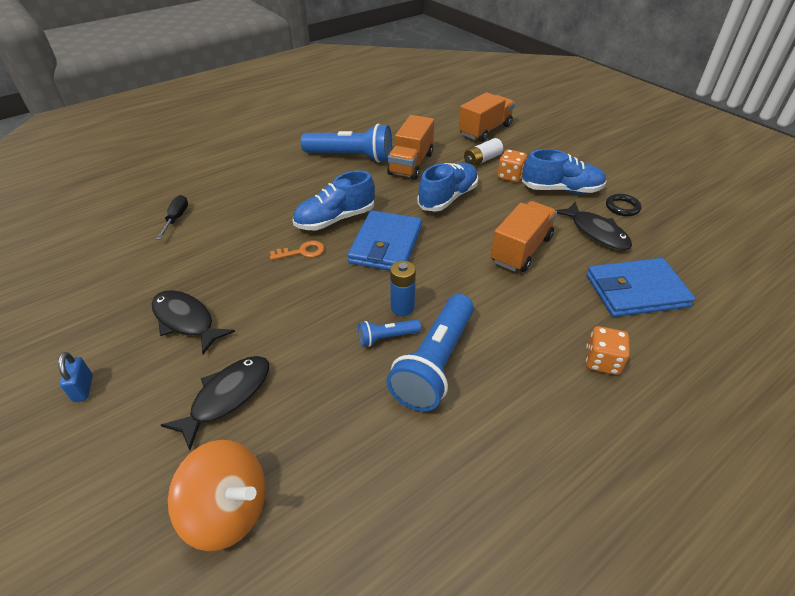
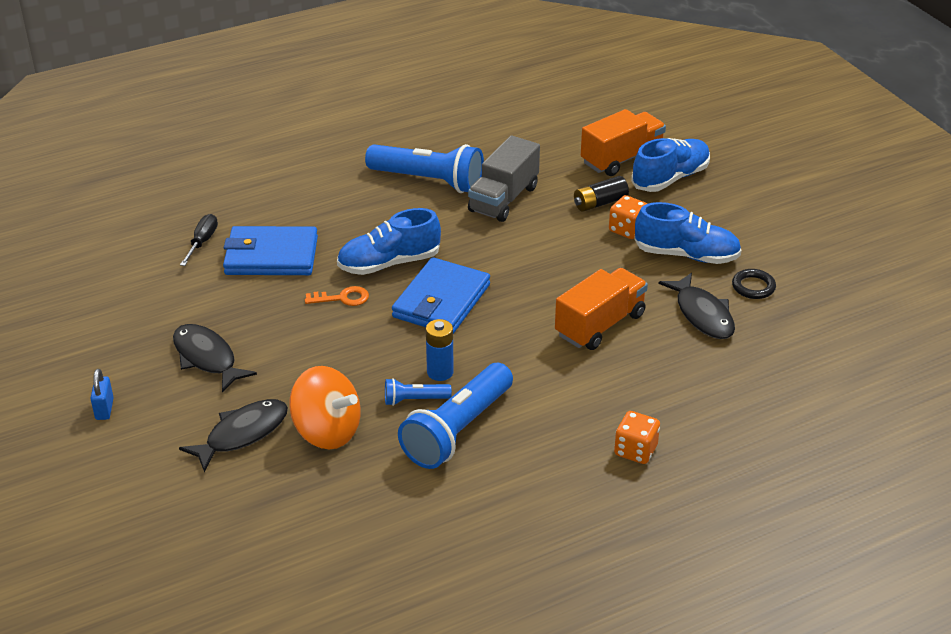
camera: 10 degrees right, 5 degrees down
orange spinning top [168,440,266,551] -> orange spinning top moved to [289,366,361,449]
orange truck [387,115,434,180] -> grey truck [468,135,540,222]
blue shoe [417,163,478,212] -> blue shoe moved to [631,138,710,192]
white battery [464,138,503,166] -> black battery [574,176,629,212]
blue wallet [586,258,695,317] -> blue wallet moved to [223,226,318,275]

